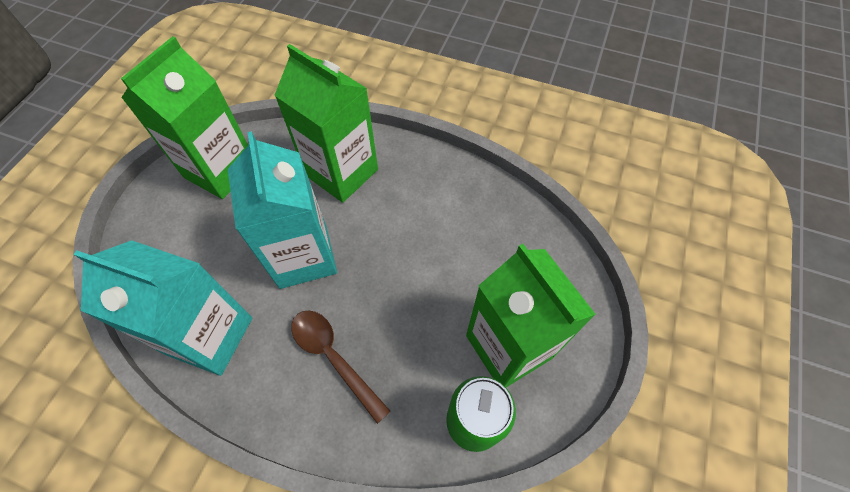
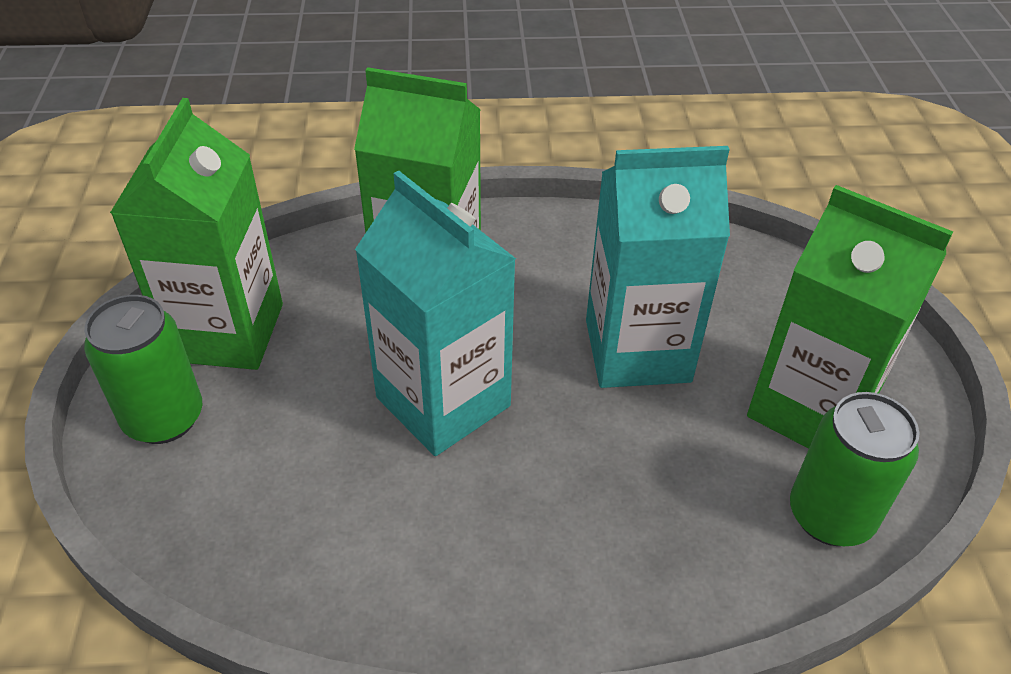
camera: 25 degrees left, 15 degrees down
turquoise carton [73,240,252,376] -> turquoise carton moved to [586,146,730,388]
brown spoon [291,310,391,424] -> none
none -> green can [84,295,202,444]

